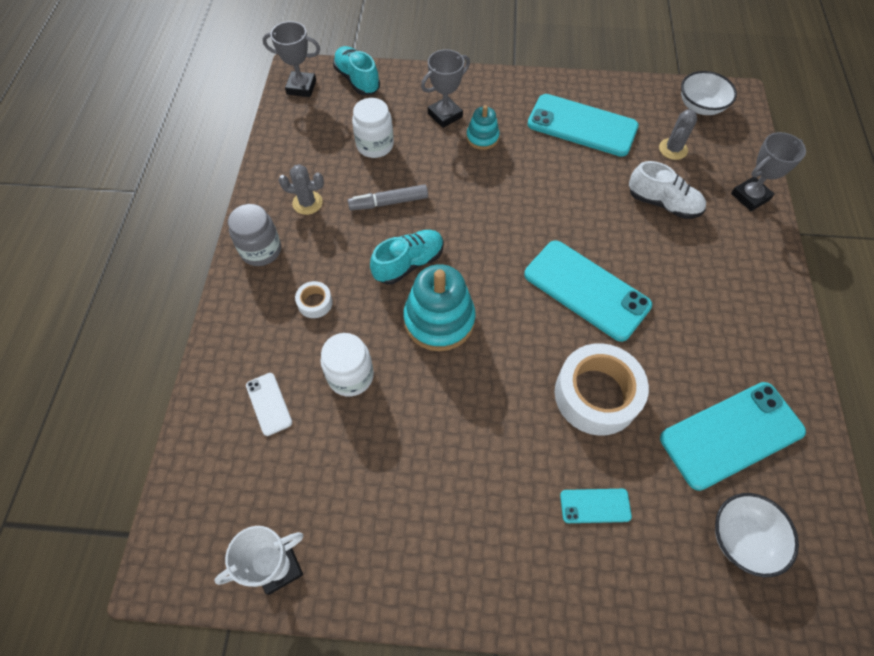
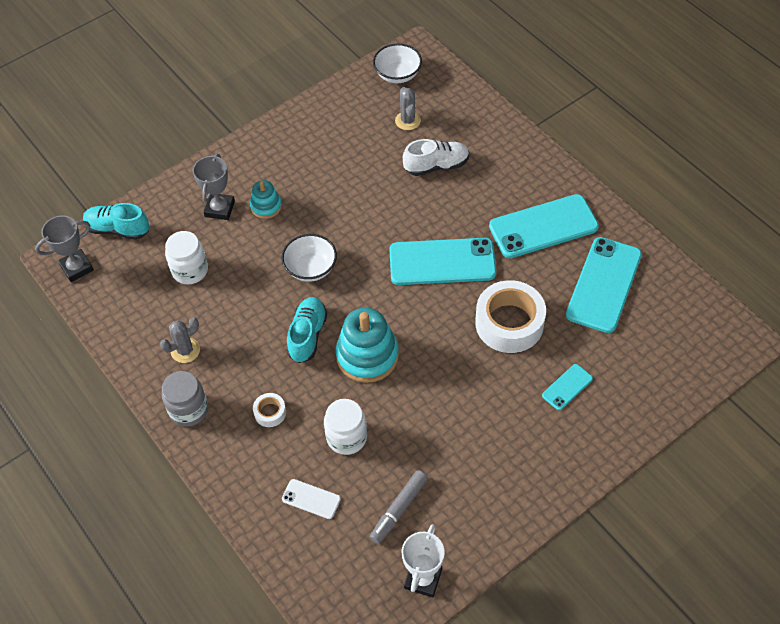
camera: 40 degrees left, 5 degrees down
grey marker [348,184,428,210] -> grey marker moved to [370,470,428,544]
turquoise phone [527,94,639,157] -> turquoise phone moved to [489,194,599,258]
white bowl [715,493,799,577] -> white bowl moved to [281,234,337,282]
grey trophy [731,132,806,211] -> none

